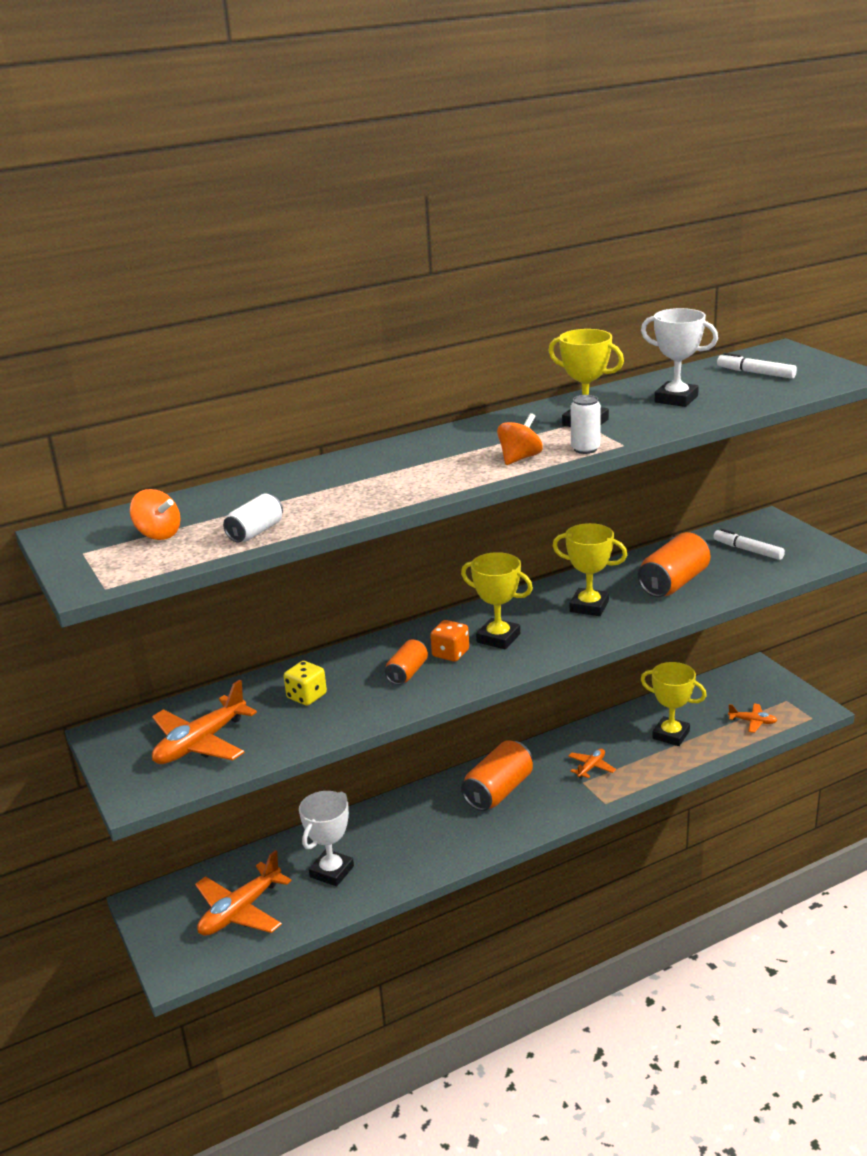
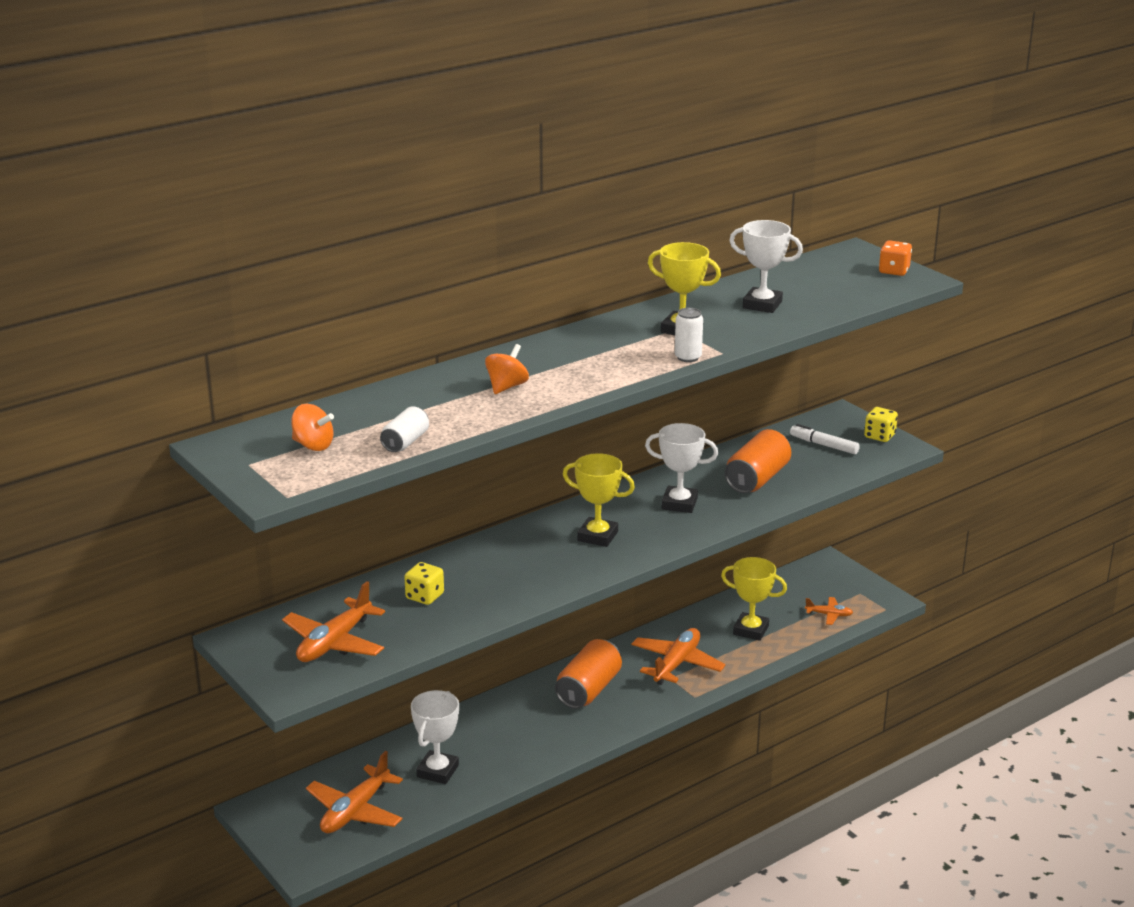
camera: 10 degrees left, 0 degrees up
orange can [385,640,428,685] -> none
orange dice [430,620,469,662] -> orange dice moved to [879,240,912,276]
orange spinning top [497,413,543,465] -> orange spinning top moved to [485,344,529,394]
yellow trophy [553,523,627,616] -> white trophy [645,423,718,513]
orange plane [568,749,616,779] -> orange plane [631,628,726,685], size x1.92
white marker [717,353,797,379] -> none
none -> yellow dice [864,407,898,442]

